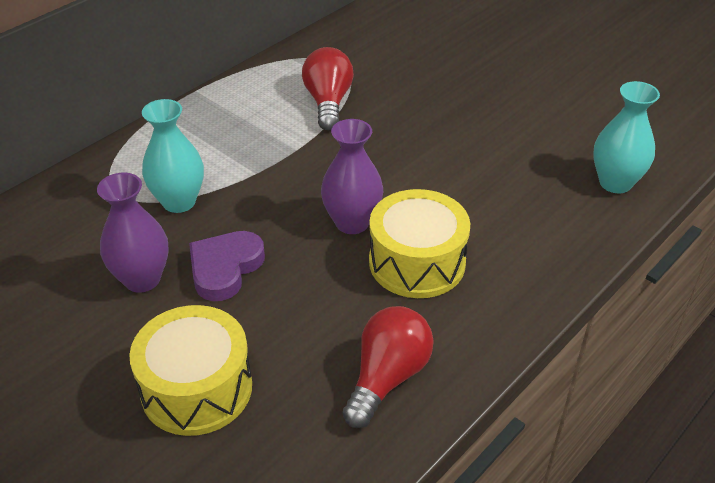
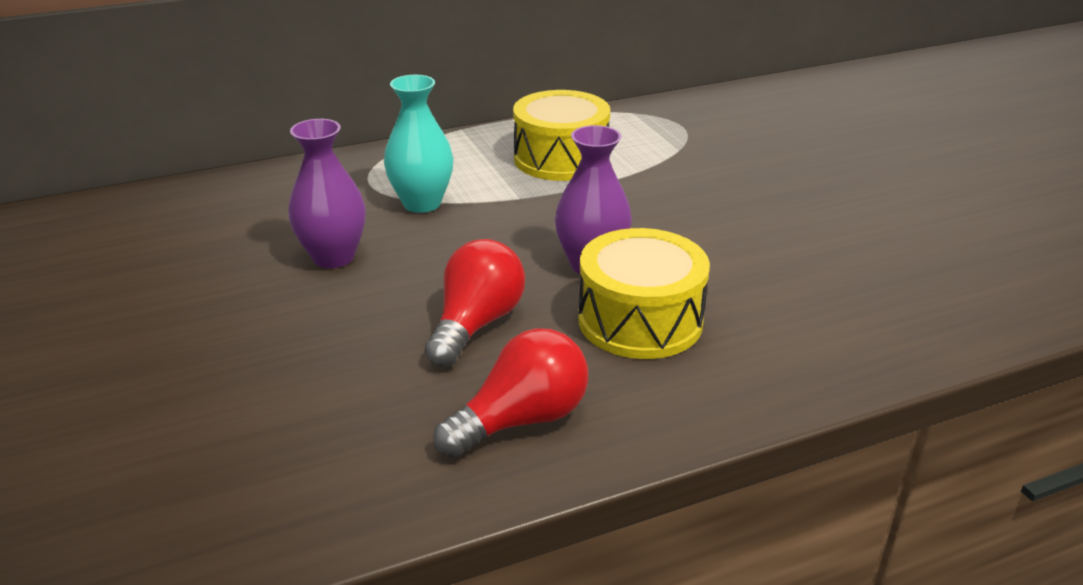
camera: 25 degrees right, 10 degrees down
yellow drum [129,305,252,436] -> yellow drum moved to [513,90,610,181]
purple heart [189,231,265,301] -> none
red light bulb [302,47,354,130] -> red light bulb moved to [425,239,525,367]
turquoise vase [593,81,660,193] -> none

